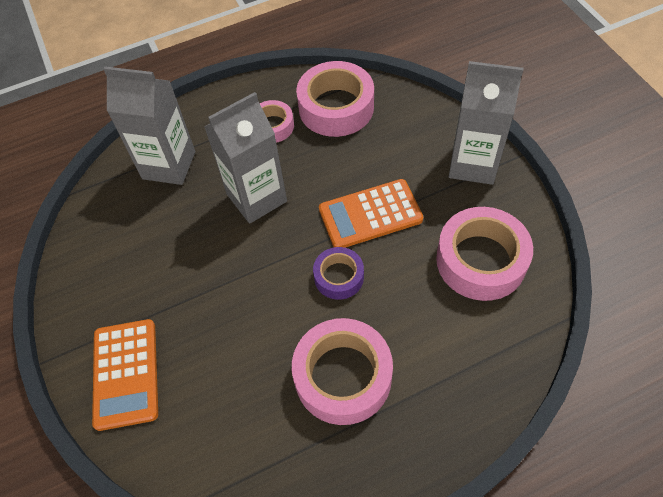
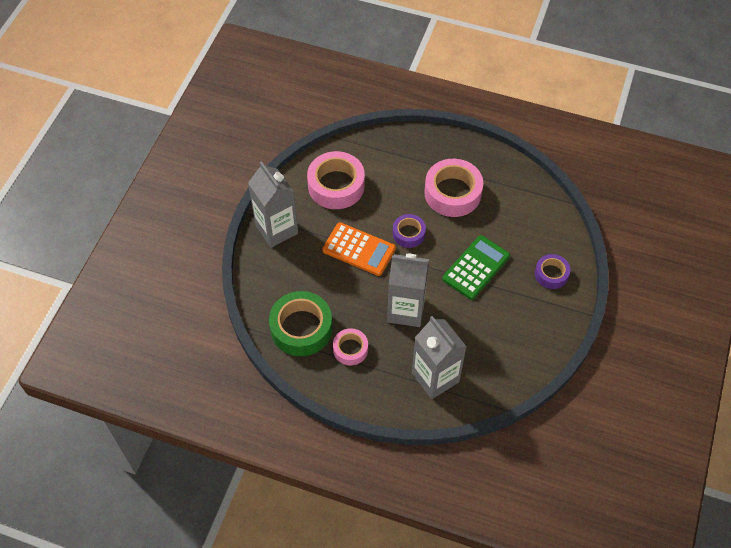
camera: 140 degrees left, 0 degrees up
orange calculator [92,319,158,431] -> purple tape [535,254,570,289]
pink tape [296,61,374,137] -> green tape [269,291,332,356]
none -> green calculator [442,235,510,300]

